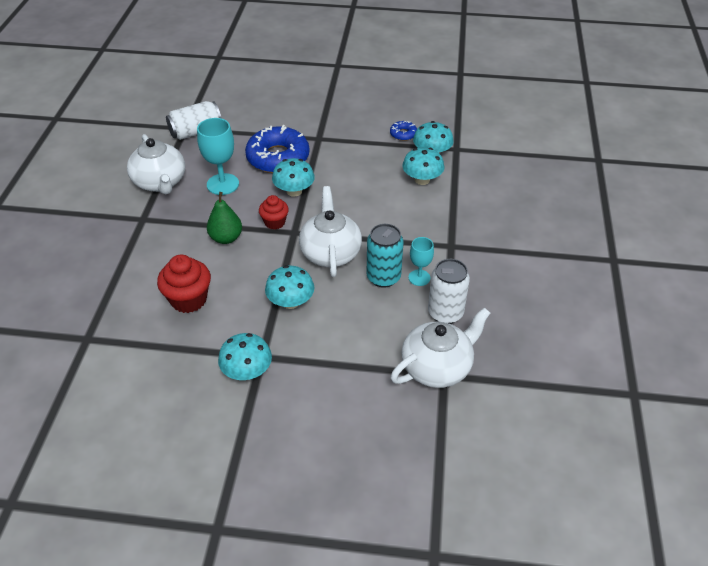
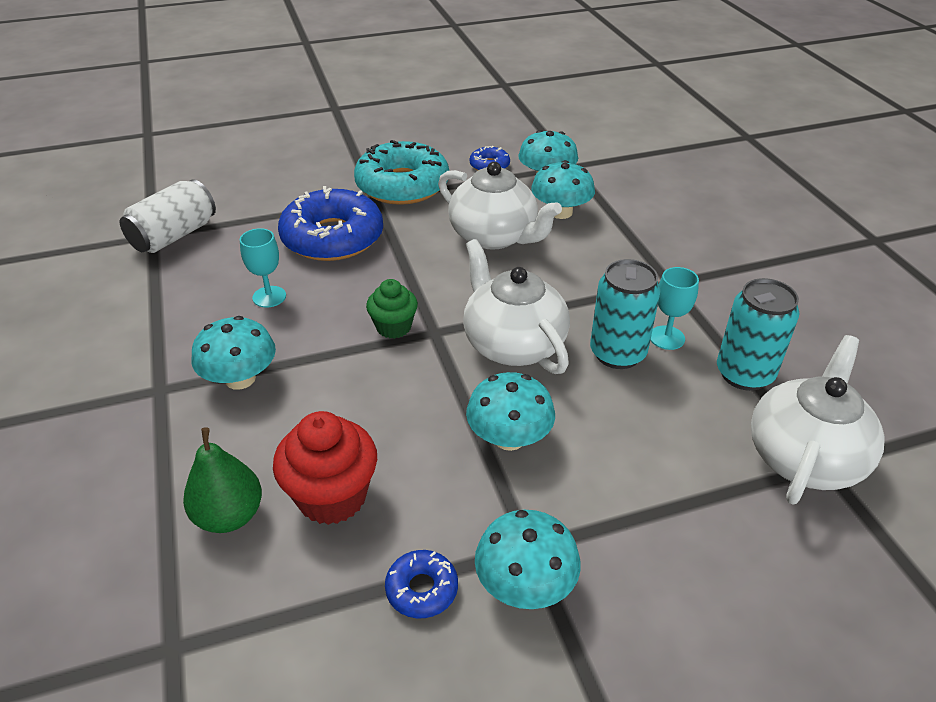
camera: 25 degrees left, 5 degrees down
white teapot [127,134,185,195] -> white teapot moved to [438,162,562,250]
turquoise goblet [197,118,239,195] -> turquoise goblet [240,228,286,308], size x0.60
green pear [207,192,242,244] -> green pear moved to [183,427,262,533]
red cupcake [259,195,289,230] -> green cupcake [366,279,418,339]
turquoise mushroom [272,158,315,197] -> turquoise mushroom moved to [192,316,276,390]
white can [428,259,470,324] -> turquoise can [717,278,799,391]
none -> turquoise donut [354,140,449,205]
none -> blue donut [385,550,458,618]

